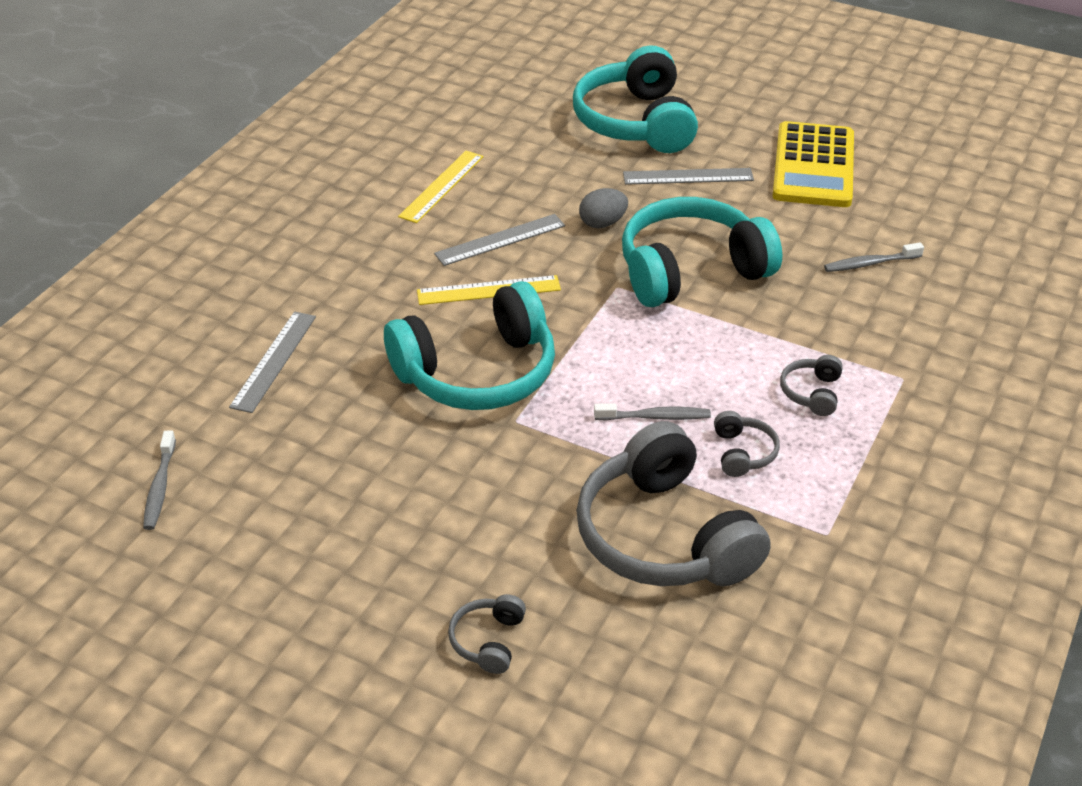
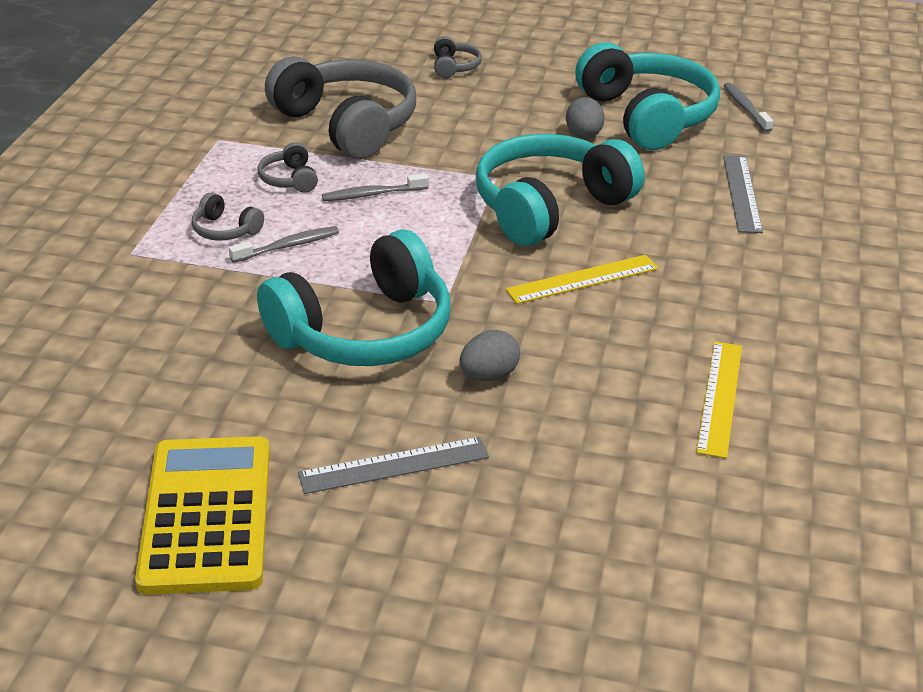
camera: 165 degrees right, 5 degrees down
grey ruler [434,214,565,266] -> none
turquoise headphones [573,45,698,153] -> turquoise headphones moved to [575,42,720,150]
grey headphones [780,355,843,416] -> grey headphones turned 120 degrees clockwise [191,192,264,241]
grey toothbrush [824,242,924,272] -> grey toothbrush moved to [229,226,339,263]
none -> grey egg [566,97,605,139]

